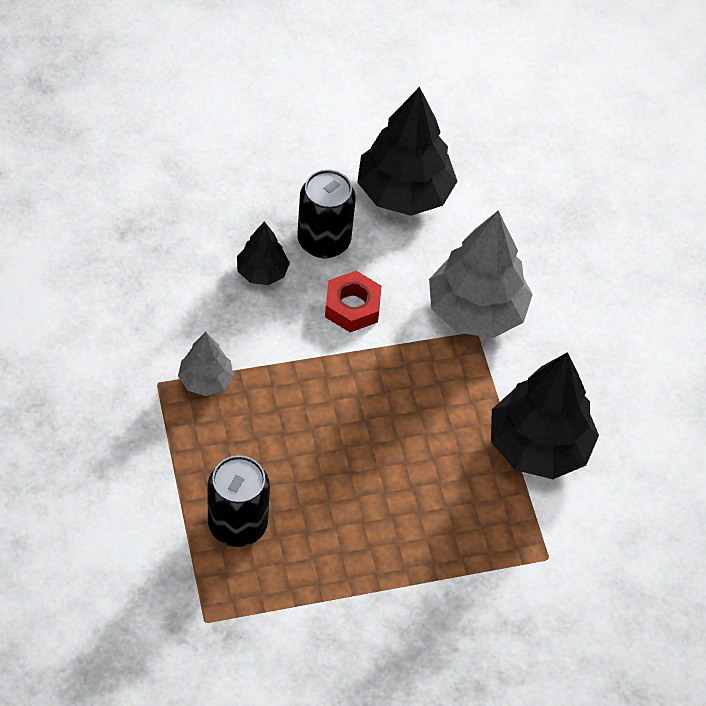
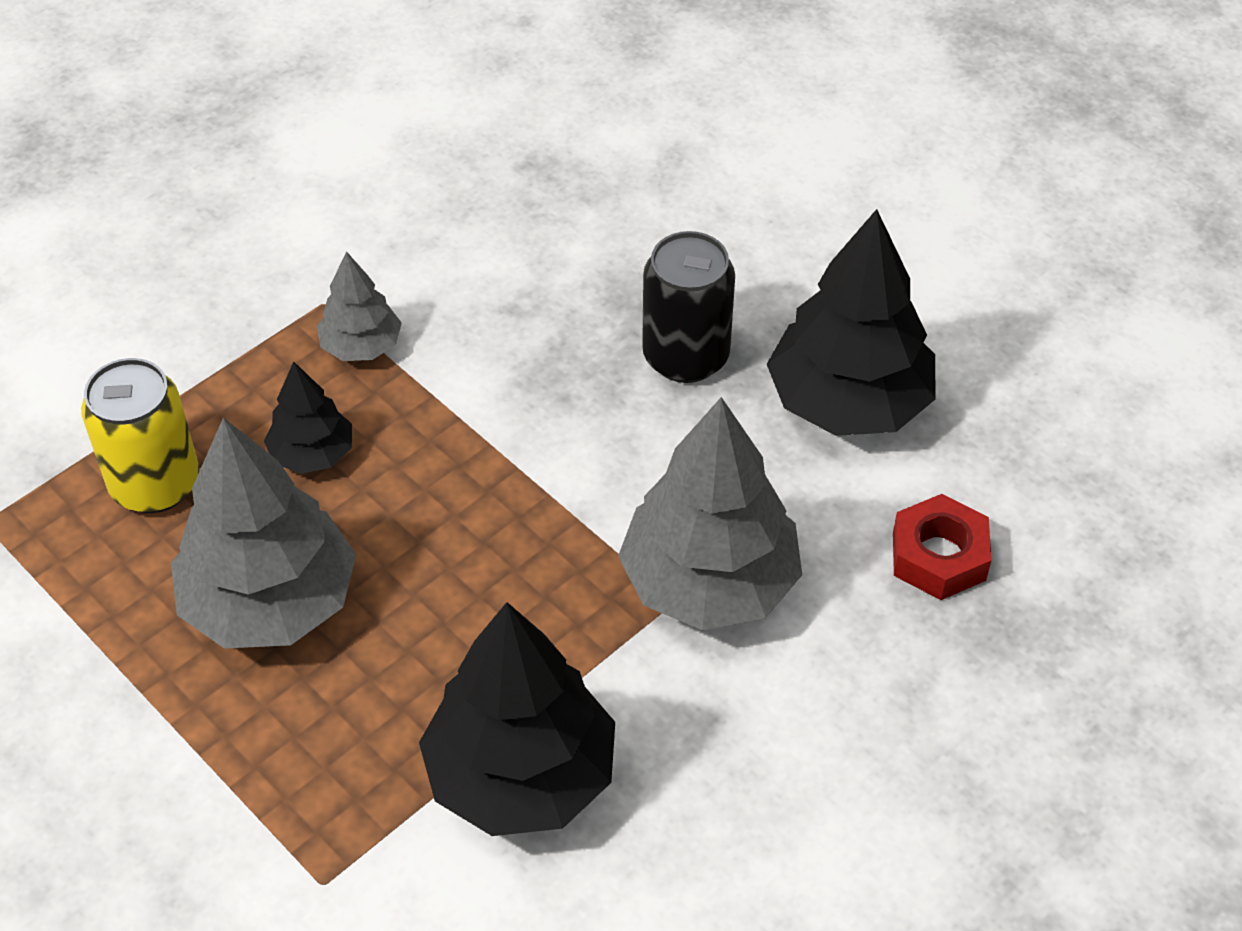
camera: 65 degrees right, 5 degrees down
black can [207,455,270,547] -> yellow can [81,358,199,513]
black tree [237,221,290,285] -> black tree moved to [264,362,352,474]
red nut [325,271,381,332] -> red nut moved to [893,494,991,600]
none -> grey tree [171,418,356,649]

